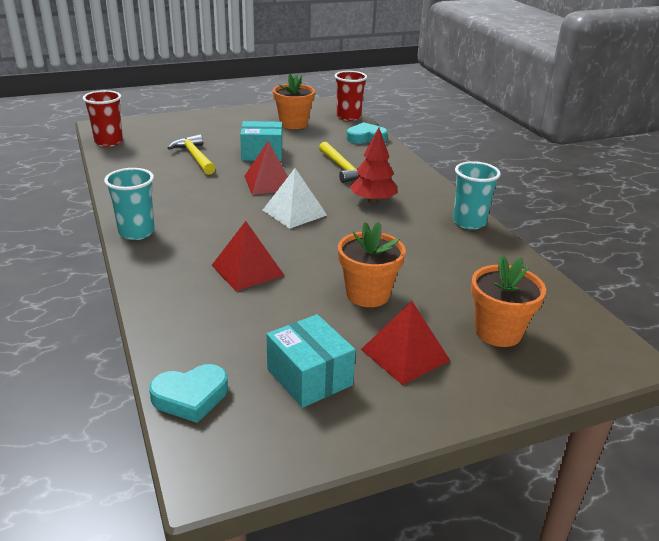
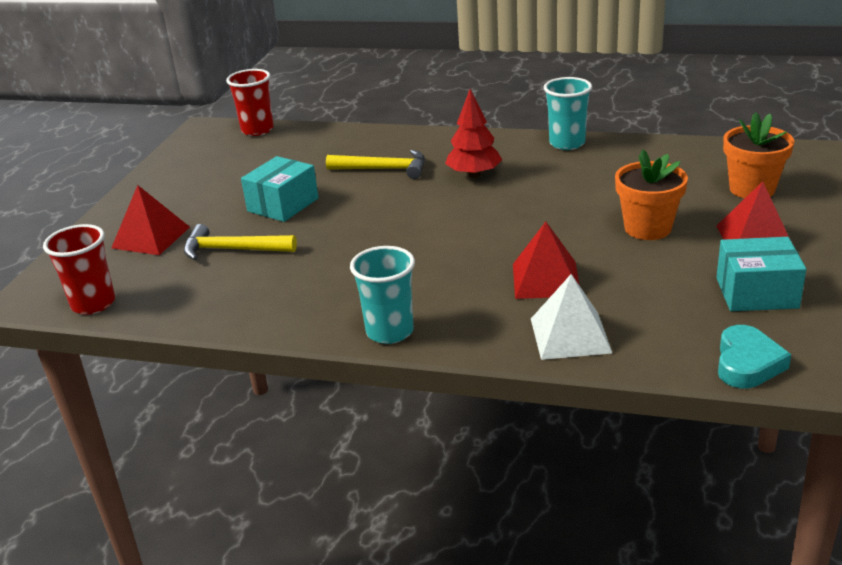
camera: 50 degrees left, 0 degrees up
red pyramid [244,140,288,195] -> red pyramid moved to [111,185,190,255]
white pyramid [263,168,327,229] -> white pyramid moved to [531,274,612,360]
orange flower pot [273,74,315,129] -> none
turquoise heart [347,122,388,144] -> none

